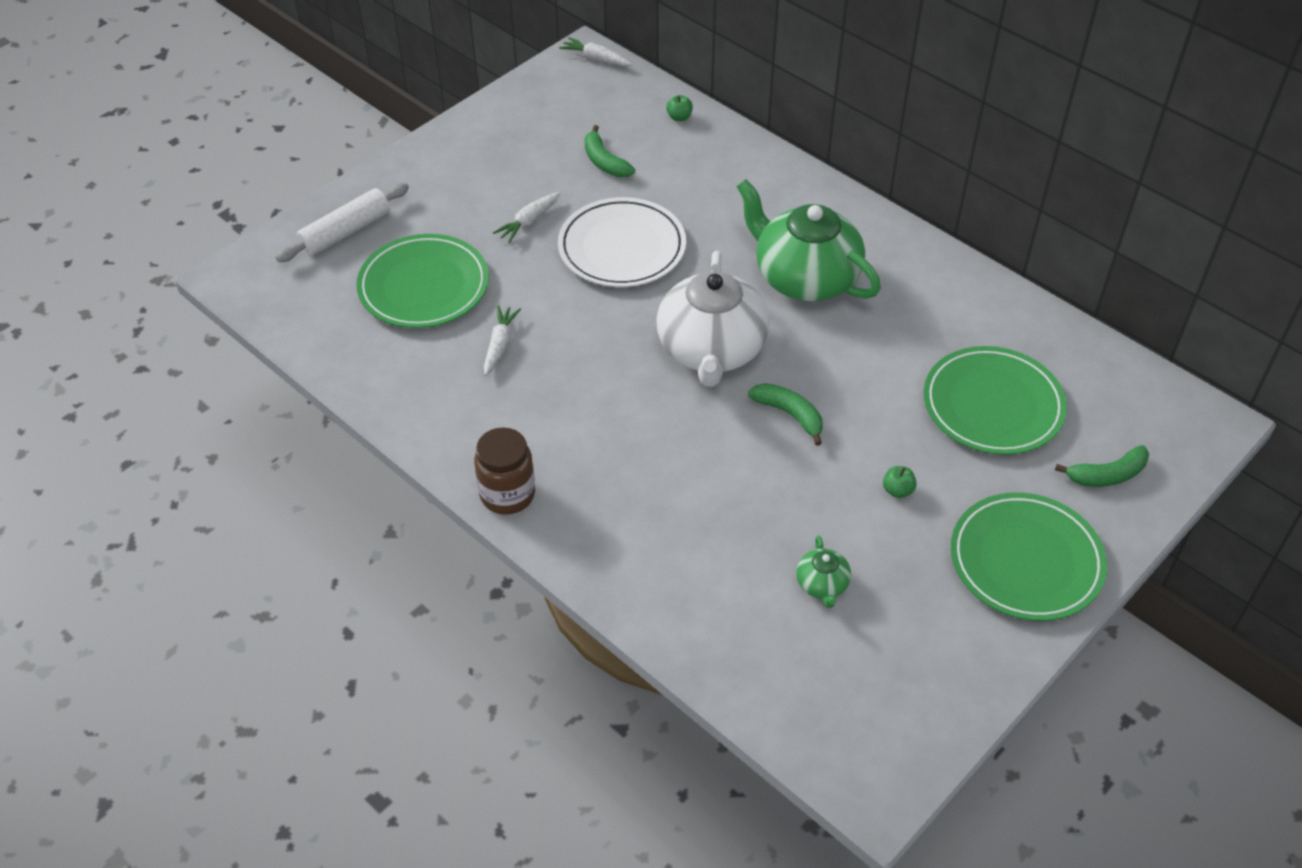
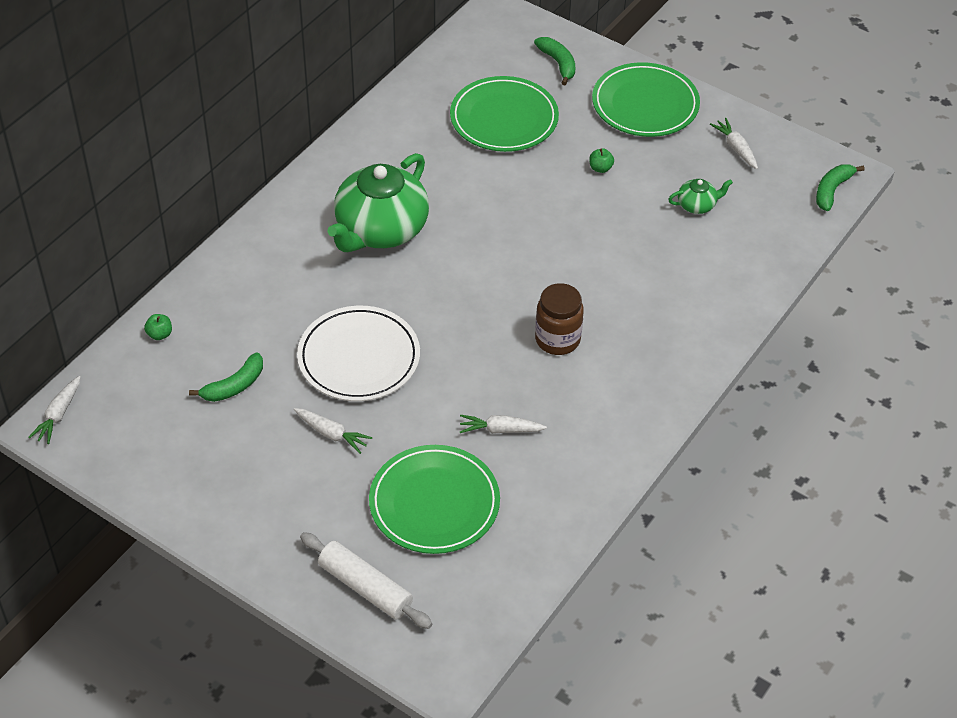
camera: 100 degrees left, 0 degrees up
brown jar [474,427,535,515] -> brown jar moved to [535,283,584,355]
white teapot [657,251,770,387] -> none
green banana [748,383,823,446] -> green banana moved to [816,164,865,211]
none -> white carrot [710,118,758,169]

